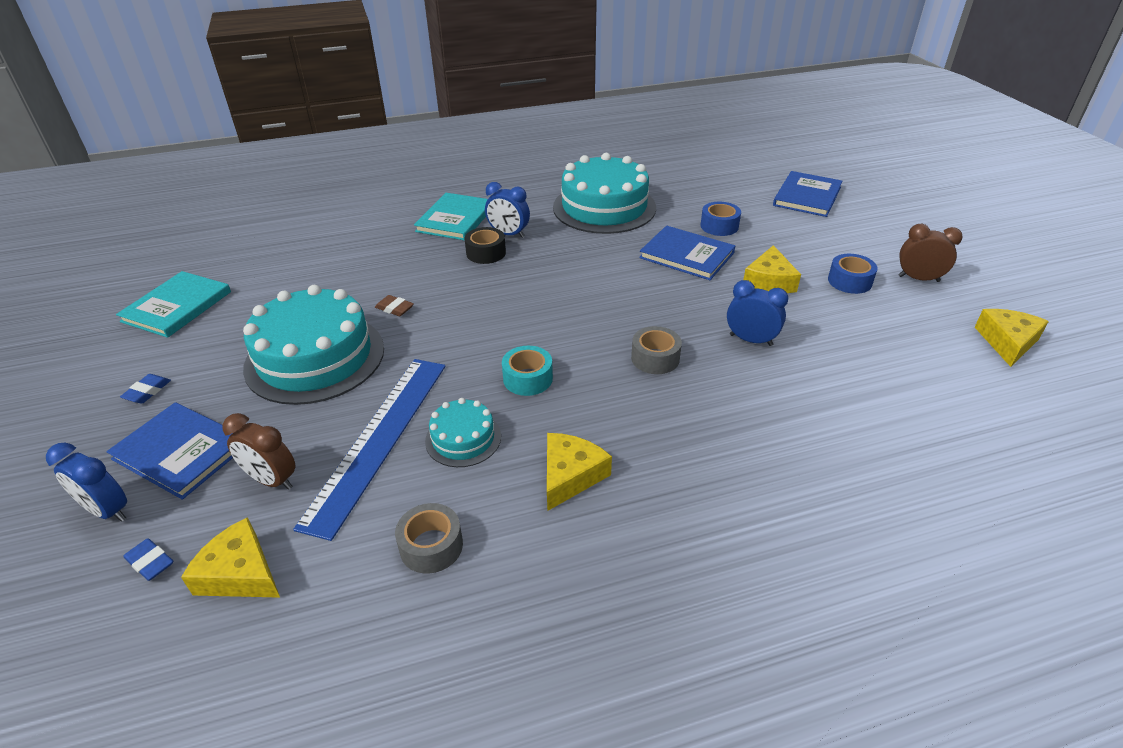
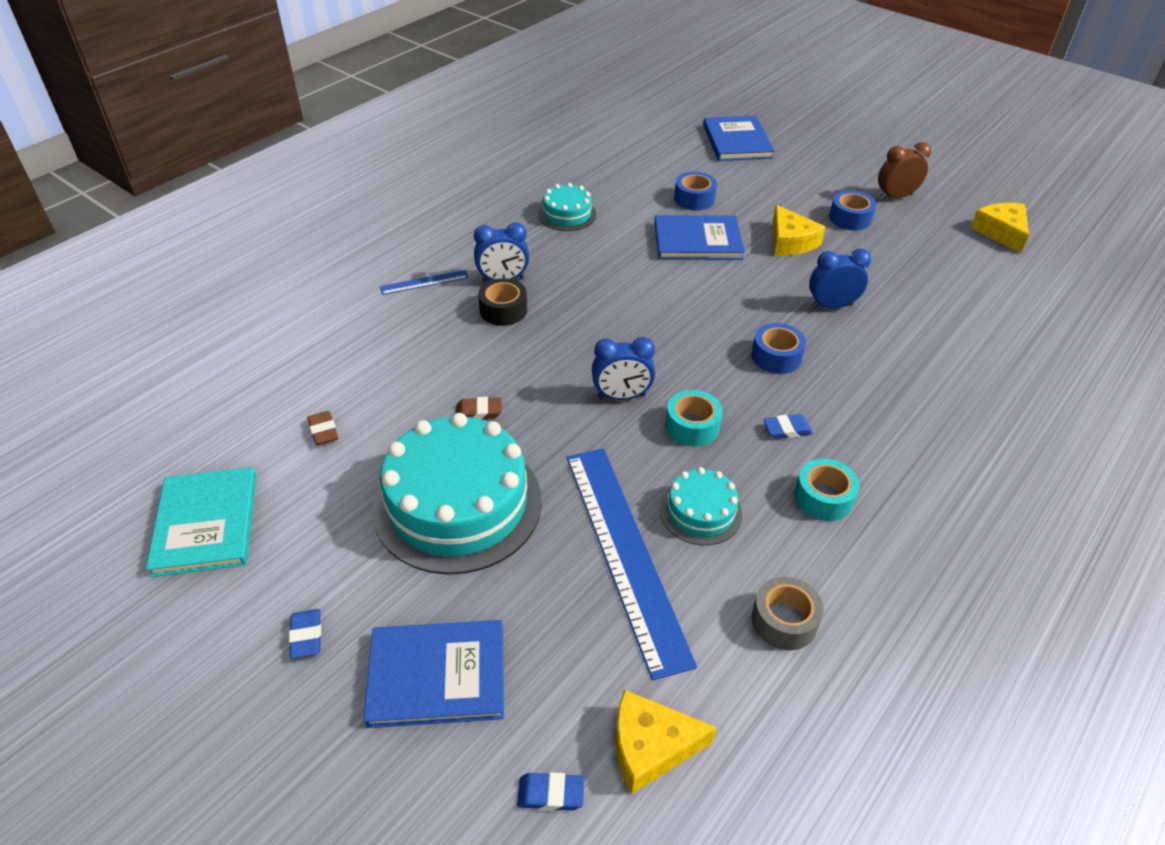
camera: 35 degrees left, 5 degrees up
blue clock [46,443,127,522] -> blue clock moved to [592,337,655,400]
brown clock [222,413,295,490] -> none
turquoise book [414,193,487,241] -> blue ruler [380,270,469,295]
yellow cheese [547,433,612,511] -> turquoise tape [794,459,859,521]
turquoise cake [553,153,656,234] -> turquoise cake [538,183,596,231], size x0.49
grey tape [631,326,682,374] -> blue tape [752,323,806,374]
none -> brown eraser [307,411,338,445]
none -> blue eraser [763,414,813,439]

